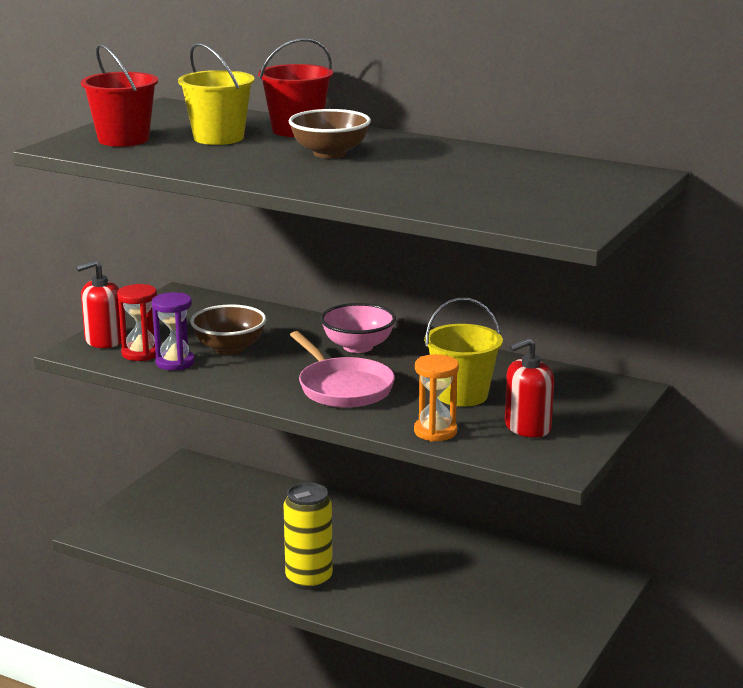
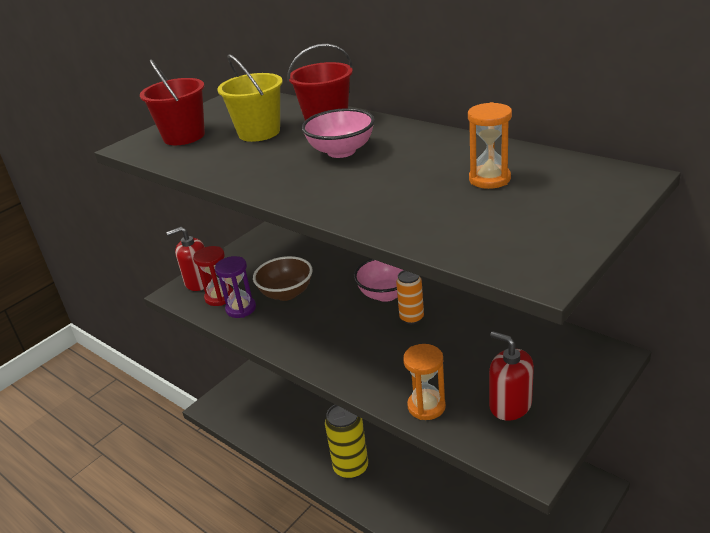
camera: 15 degrees right, 10 degrees up
brown bowl [289,109,371,158] -> pink bowl [302,108,375,158]
pink pan [290,331,395,408] -> none
yellow bucket [424,298,503,407] -> none
red soap dispenser [505,338,554,438] -> red soap dispenser turned 60 degrees clockwise [489,331,534,421]
none -> orange can [396,270,424,324]
none -> orange hourglass [468,102,512,189]

